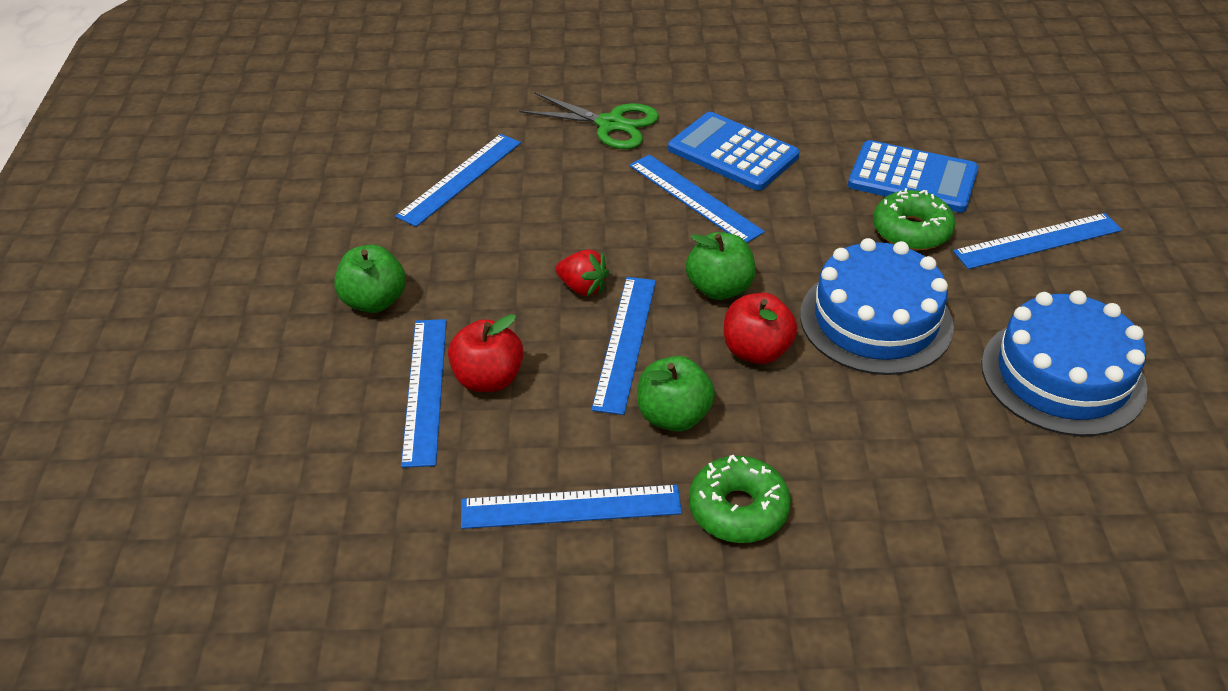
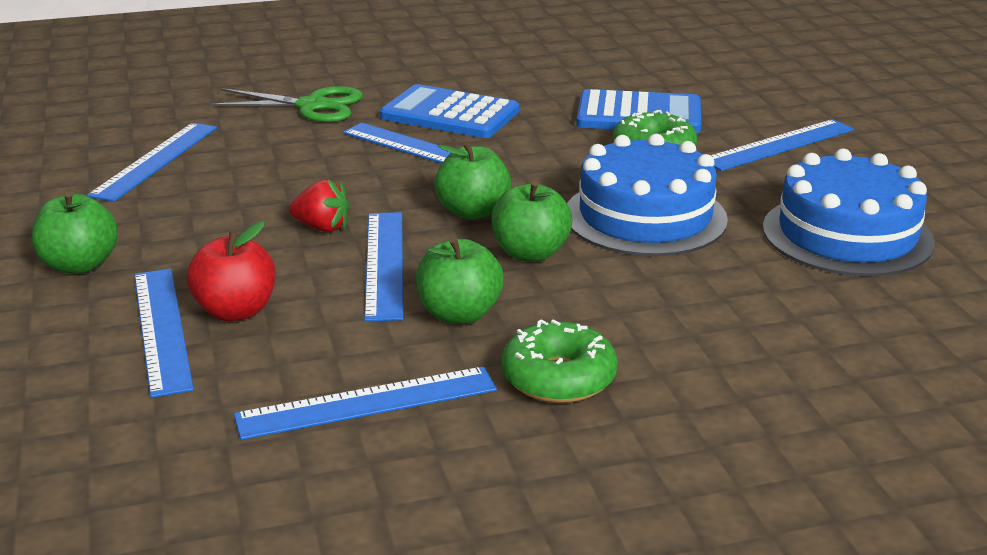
camera: 15 degrees left, 15 degrees down
red apple [724,293,798,364] -> green apple [492,181,572,262]

